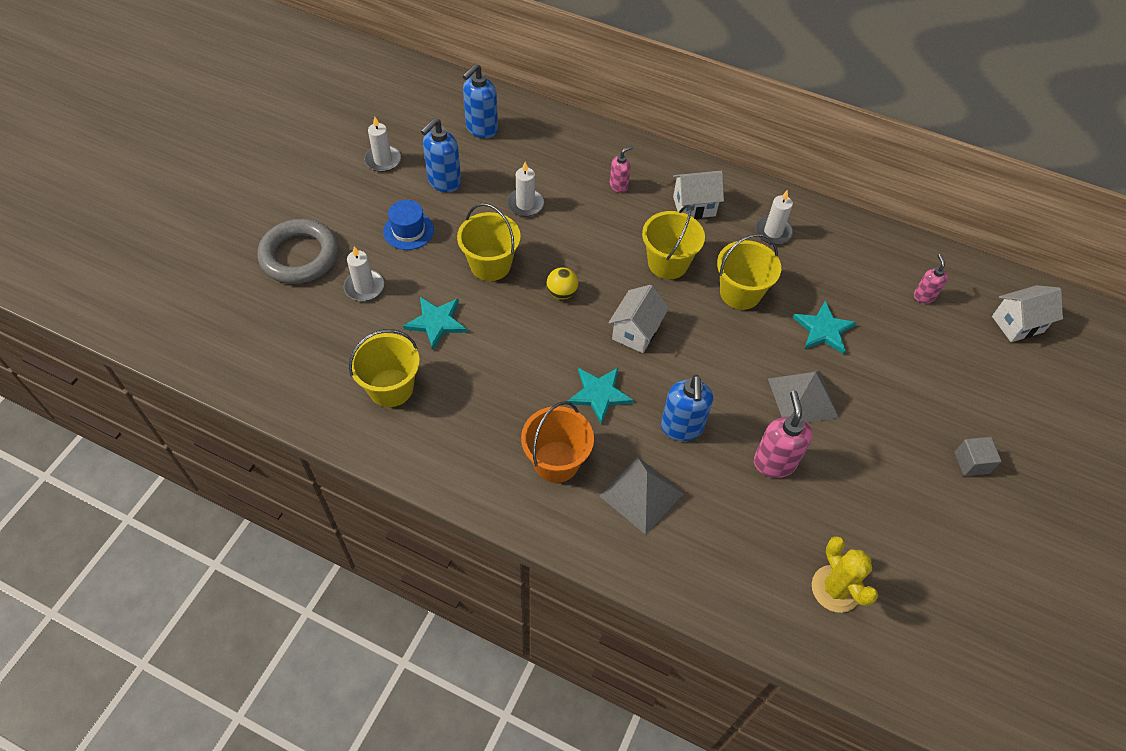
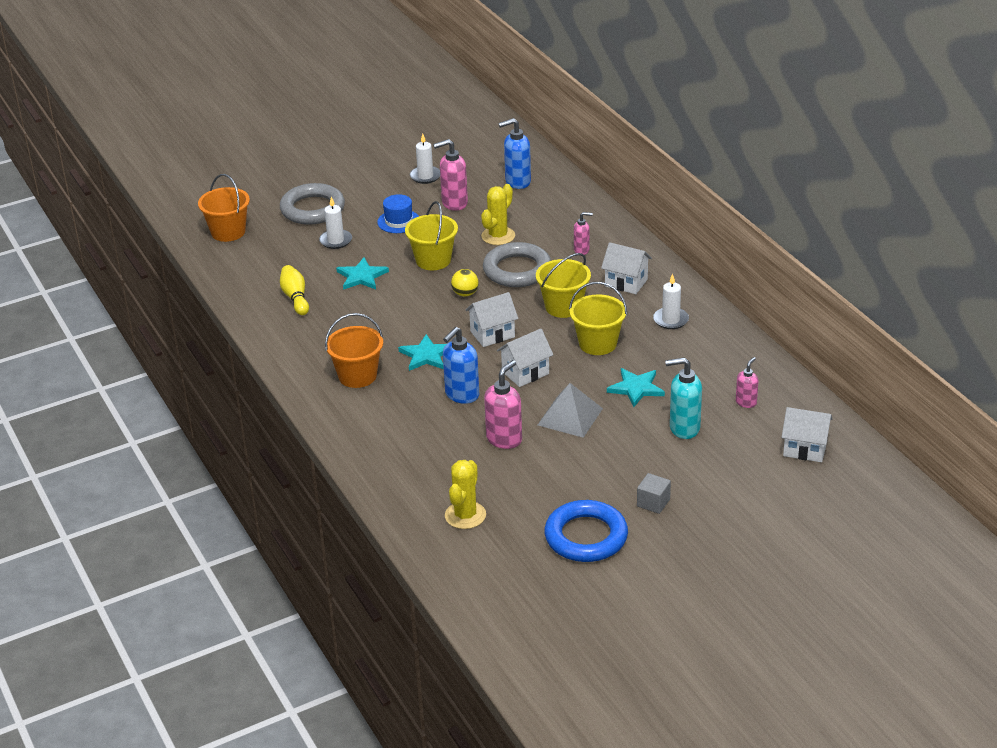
camera: 40 degrees right, 20 degrees down
yellow bucket [349,329,420,407] -> yellow bowling pin [280,265,309,315]
blue soap dispenser [421,118,461,192] -> pink soap dispenser [433,139,468,211]
white candle [507,162,544,217] -> yellow cactus [481,184,515,245]
grey pyramid [600,457,684,535] -> none
none -> orange bucket [198,174,250,242]
none -> grey ring [483,242,551,287]
none -> white house [497,329,553,387]
none -> blue ring [544,500,628,562]
none -> turquoise soap dispenser [665,357,702,439]

